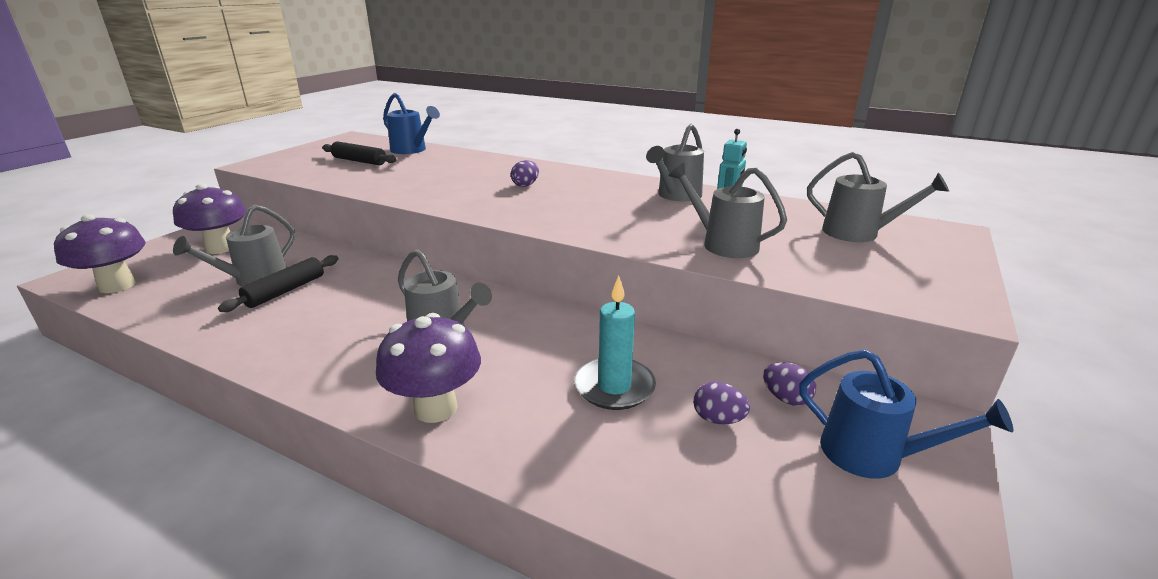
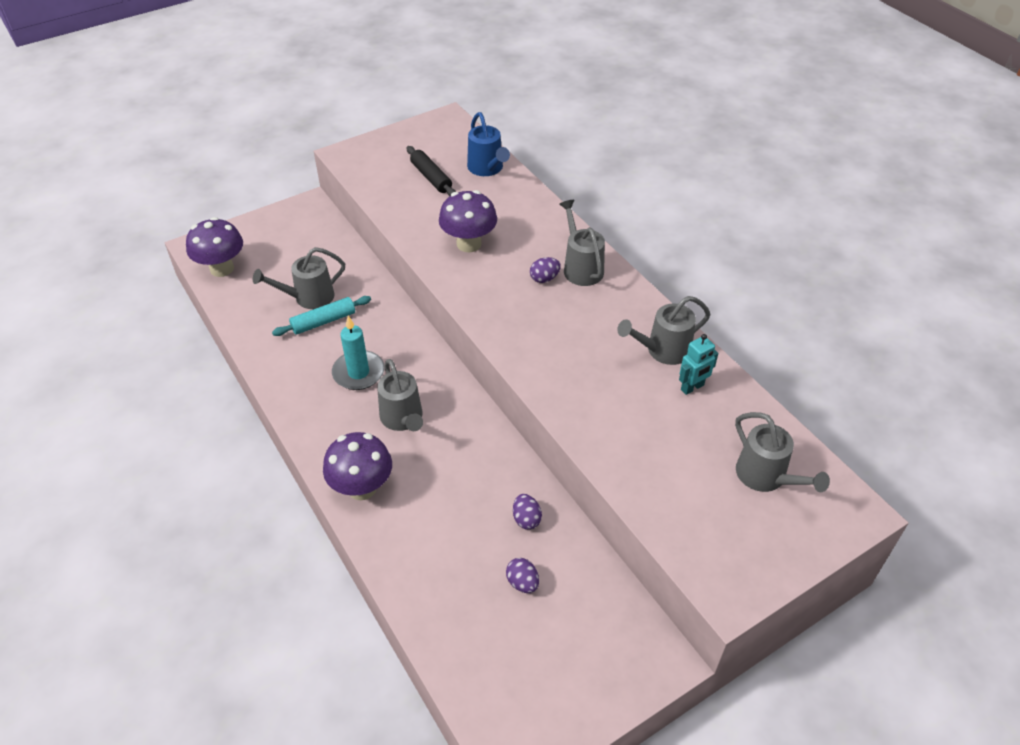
camera: 30 degrees right, 20 degrees up
purple mushroom [173,184,247,254] -> purple mushroom moved to [439,190,497,252]
black rolling pin [218,255,338,312] -> turquoise rolling pin [272,296,371,336]
turquoise candle [574,276,656,410] -> turquoise candle moved to [332,316,385,390]
grey watering can [669,163,787,258] -> grey watering can moved to [560,200,605,286]
purple egg [763,362,816,406] -> purple egg moved to [513,494,542,530]
blue watering can [799,350,1013,479] -> none

